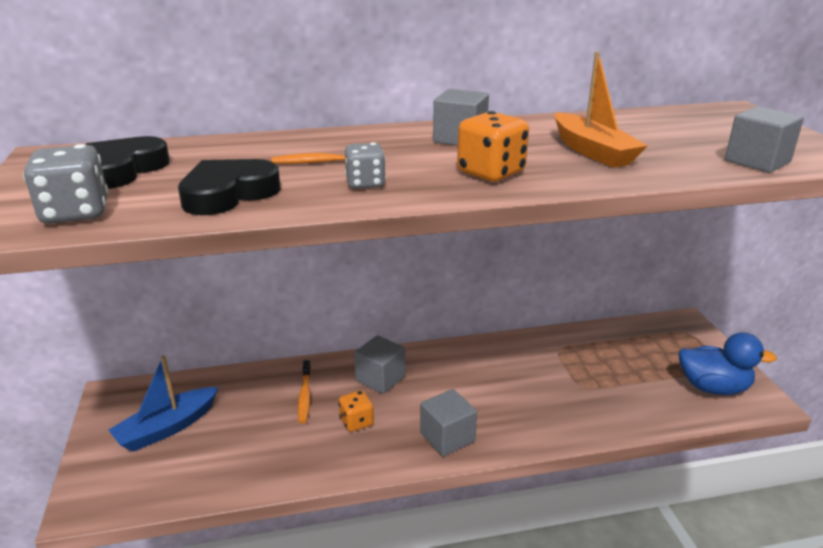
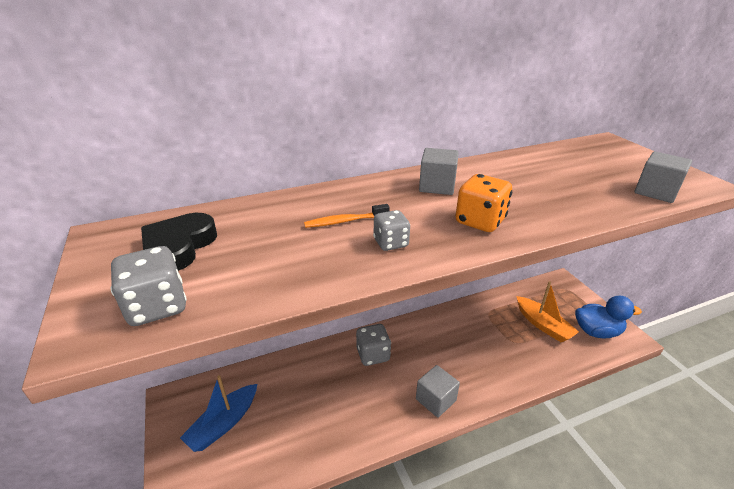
camera: 10 degrees left, 5 degrees up
black heart [178,159,281,215] -> none
orange toothbrush [298,360,311,423] -> none
orange dice [338,390,374,432] -> none
grey cube [354,335,405,394] -> grey dice [356,324,391,366]
orange boat [555,52,648,168] -> orange boat moved to [516,281,579,342]

